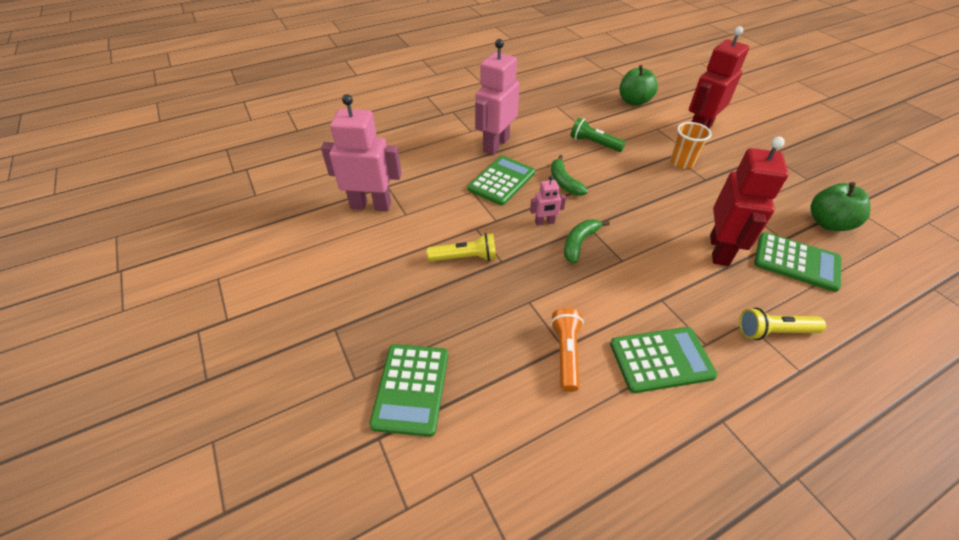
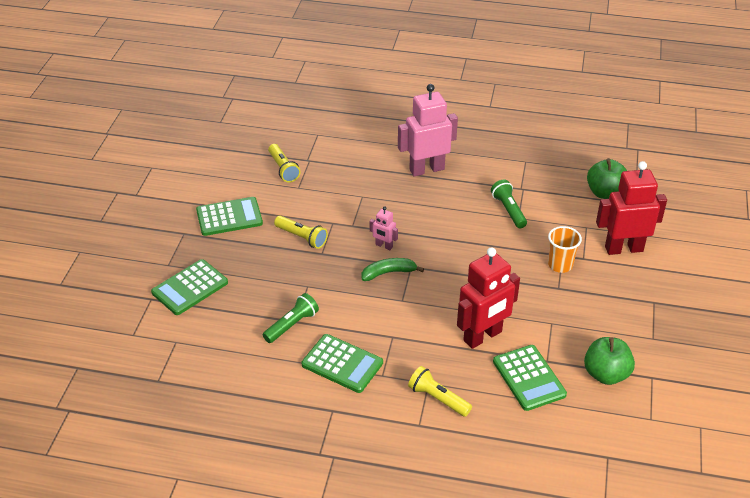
camera: 40 degrees right, 5 degrees down
pink robot [321,94,402,211] -> yellow flashlight [268,144,301,182]
green calculator [467,156,535,205] -> green calculator moved to [196,197,263,236]
green banana [551,155,588,196] -> none
orange flashlight [551,308,584,392] -> green flashlight [263,293,319,343]

